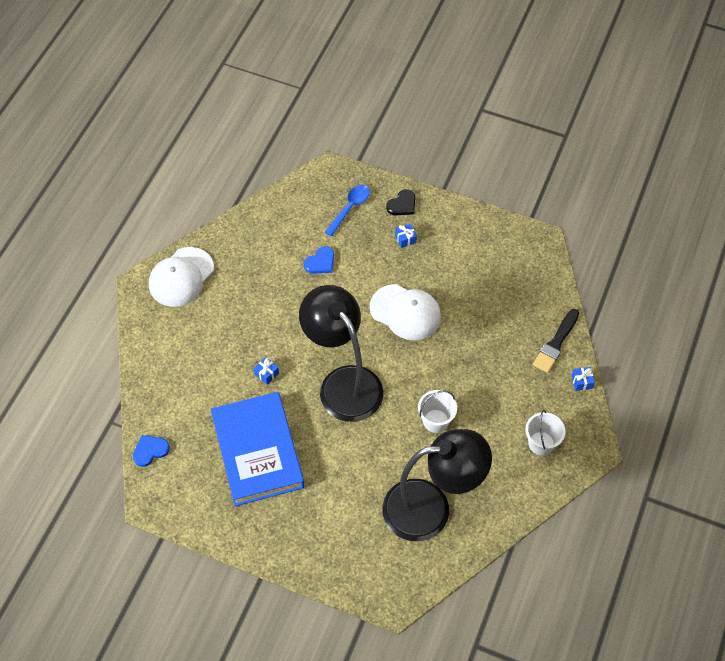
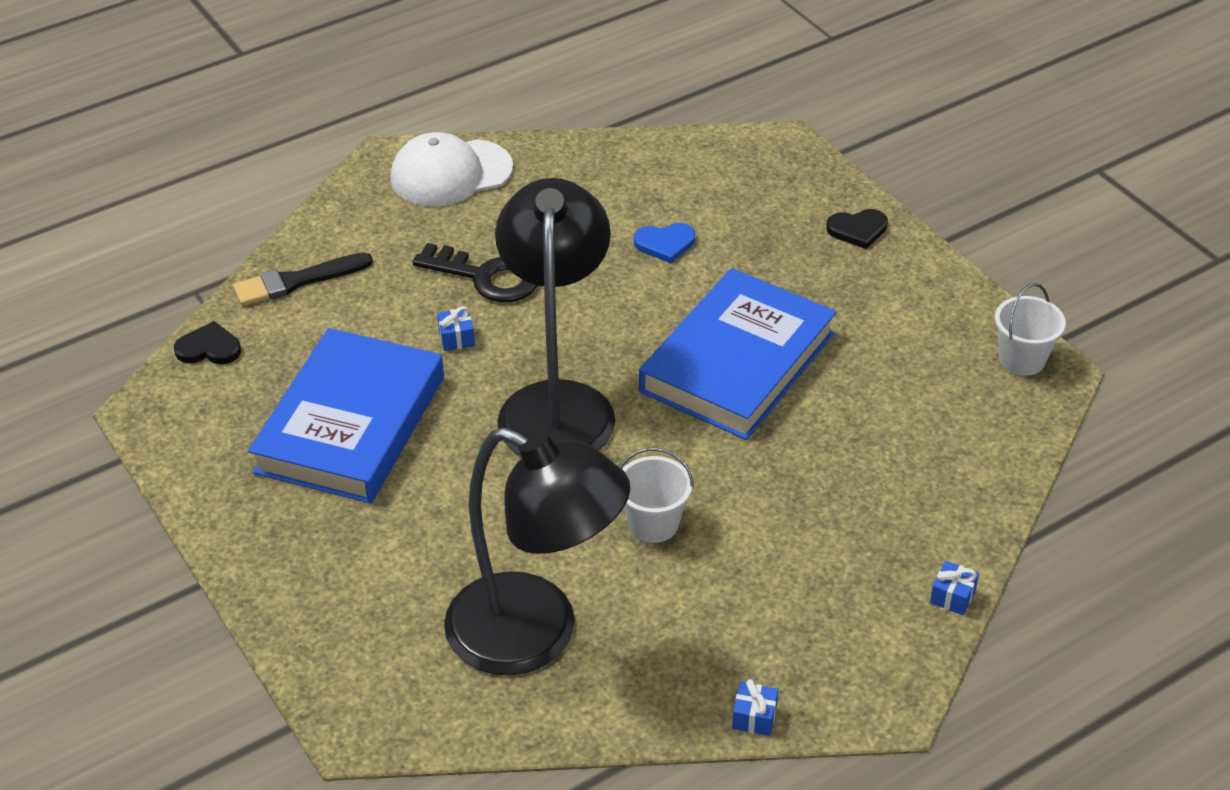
camera: 35 degrees right, 15 degrees down
blue heart [133,435,170,467] -> black heart [174,321,241,365]
blue spoon [325,185,370,236] -> none
white cap [370,284,441,340] -> blue book [639,268,837,440]
blue gift [395,224,417,248] -> blue gift moved to [732,679,778,736]
white bucket [525,410,565,455] -> white bucket moved to [995,283,1066,376]
black brush [533,309,579,373] -> black brush moved to [233,252,373,306]
none -> black key [412,243,538,302]

